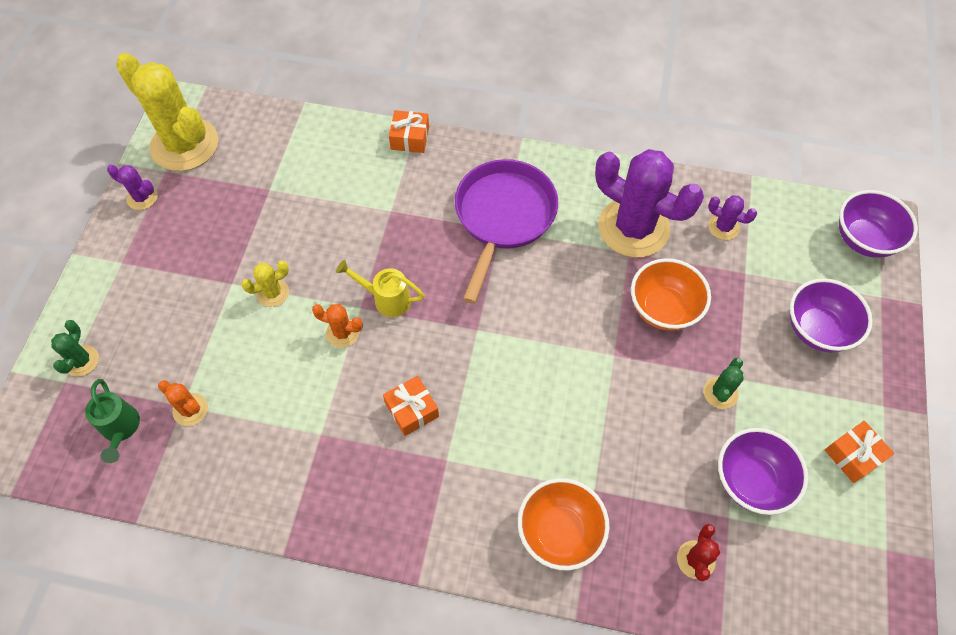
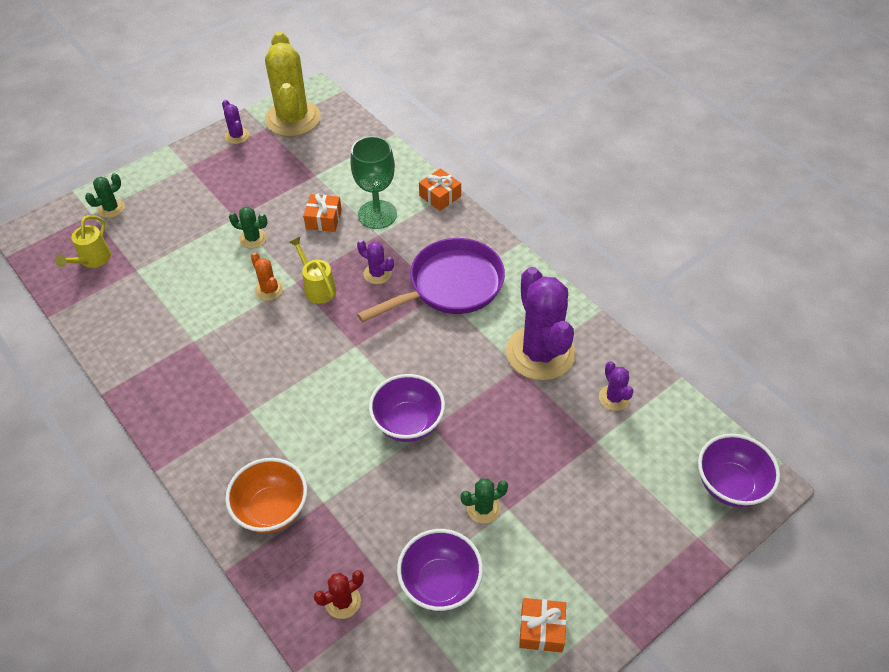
camera: 40 degrees right, 10 degrees down
green watering can [85,379,140,463] -> yellow watering can [55,215,111,268]
orange cactus [158,380,208,426] -> none
yellow cactus [241,261,289,307] -> green cactus [229,207,267,248]
orange gift [383,376,439,436] -> orange gift moved to [303,194,342,232]
orange bowl [631,258,711,331] -> none
purple bowl [790,278,873,352] -> purple bowl moved to [369,374,445,442]
none -> green goblet [350,136,397,229]
none -> purple cactus [357,240,394,284]

